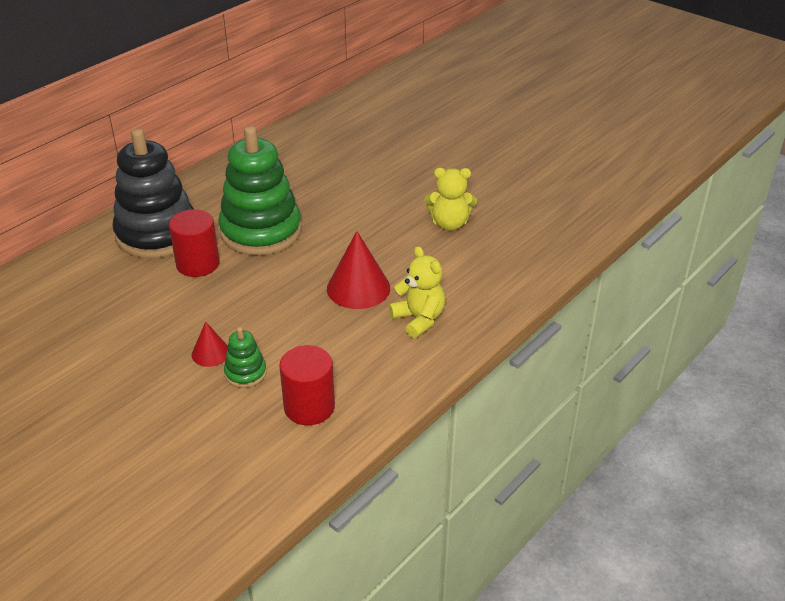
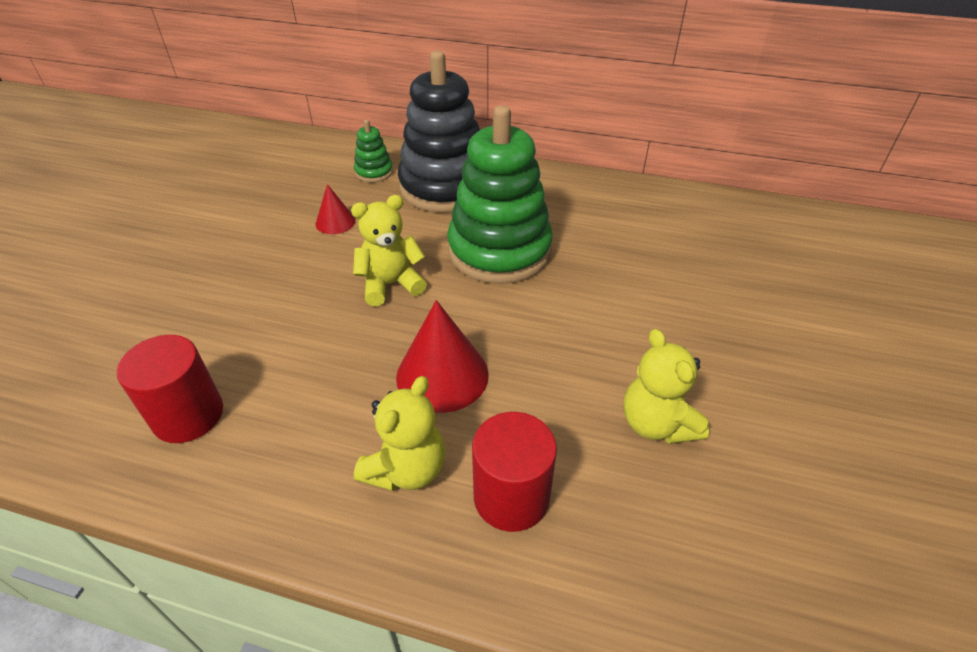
camera: 65 degrees right, 5 degrees up
red cylinder [169,209,220,277] -> red cylinder moved to [472,412,557,532]
red cone [192,321,228,367] -> red cone moved to [316,184,356,234]
green stacking toy [224,327,267,388] -> green stacking toy moved to [354,120,393,182]
none -> yellow teddy bear [351,195,427,306]

